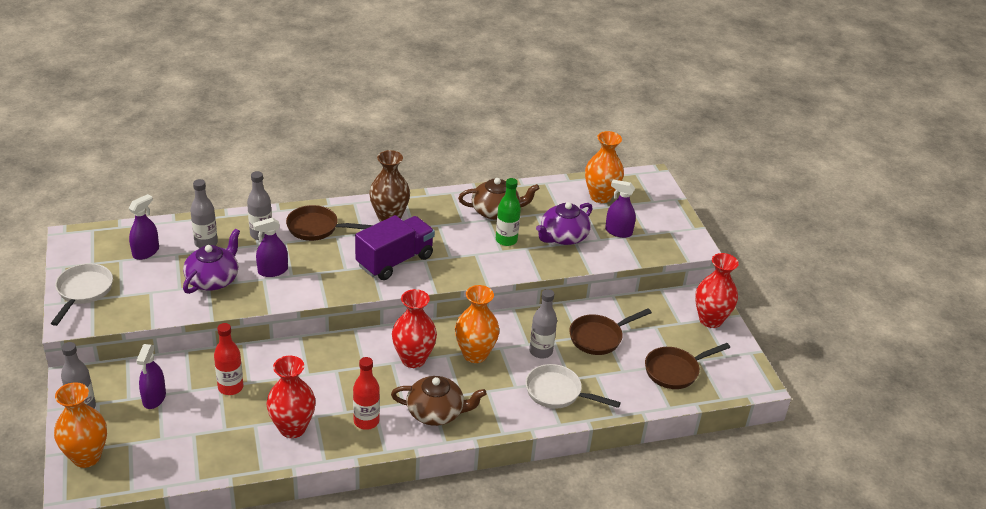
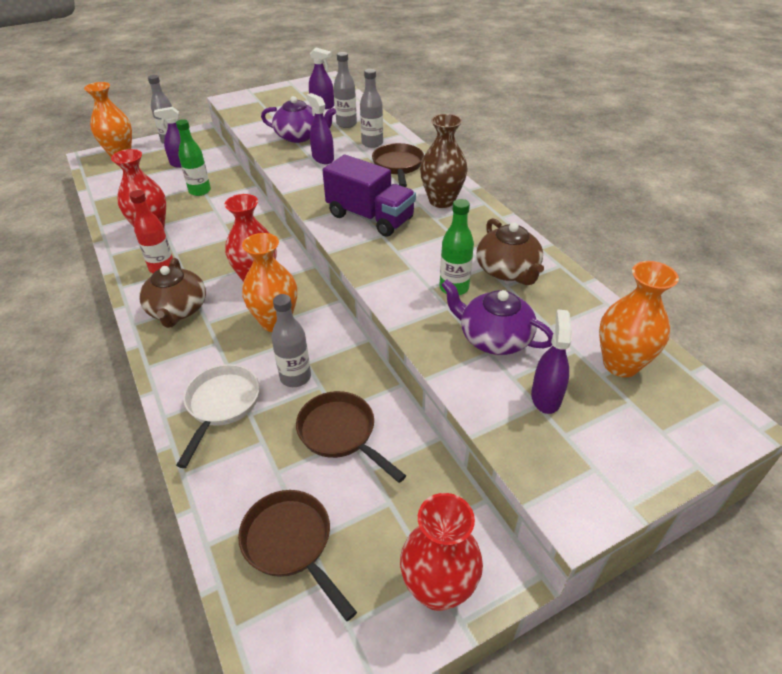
camera: 80 degrees right, 5 degrees up
white pan [51,263,113,326] -> none
red bottle [214,323,243,395] -> green bottle [176,119,211,196]

